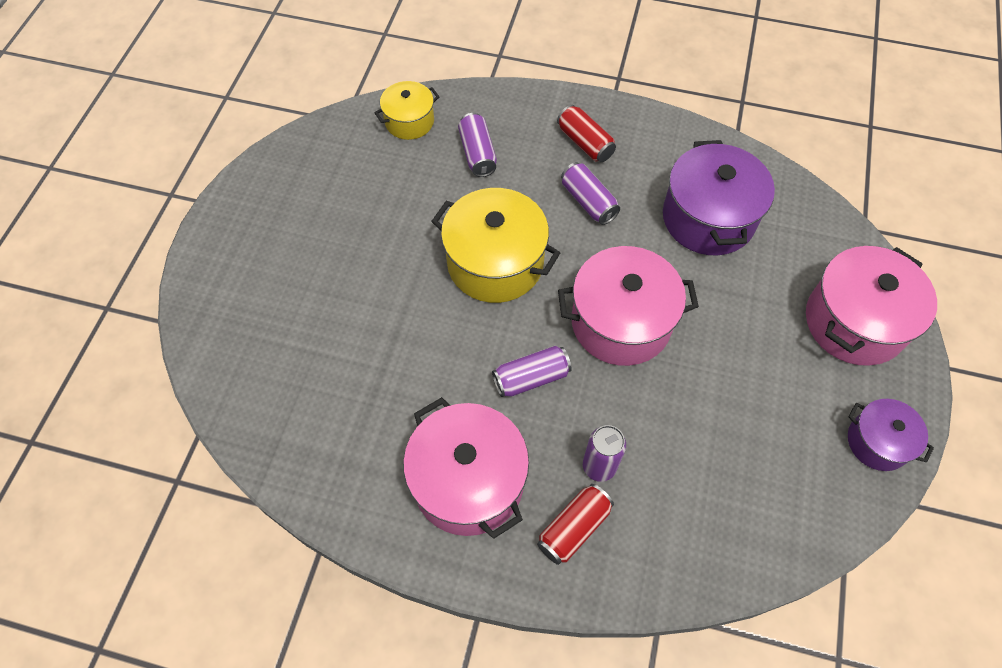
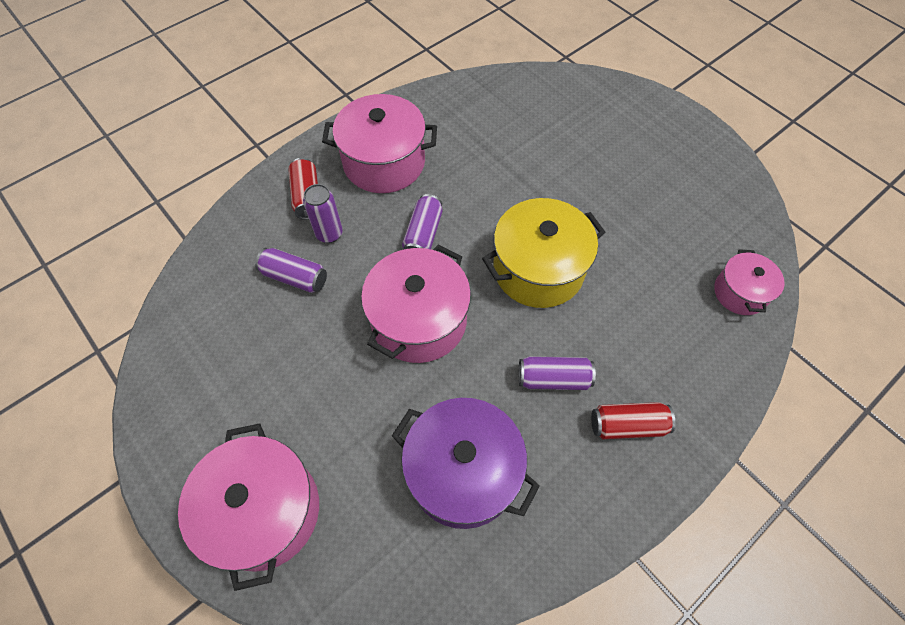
camera: 125 degrees right, 0 degrees up
yellow pot [374,81,439,140] -> pink pot [714,249,785,315]
purple can [458,113,497,177] -> purple can moved to [255,248,327,293]
purple pot [848,399,934,471] -> none

